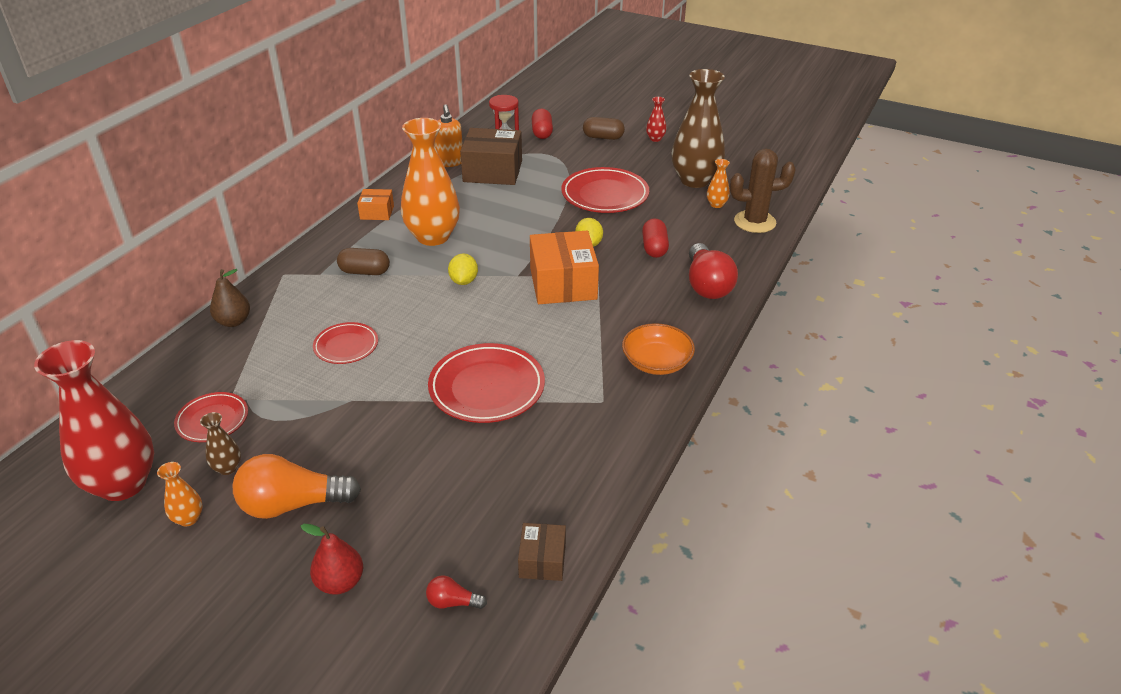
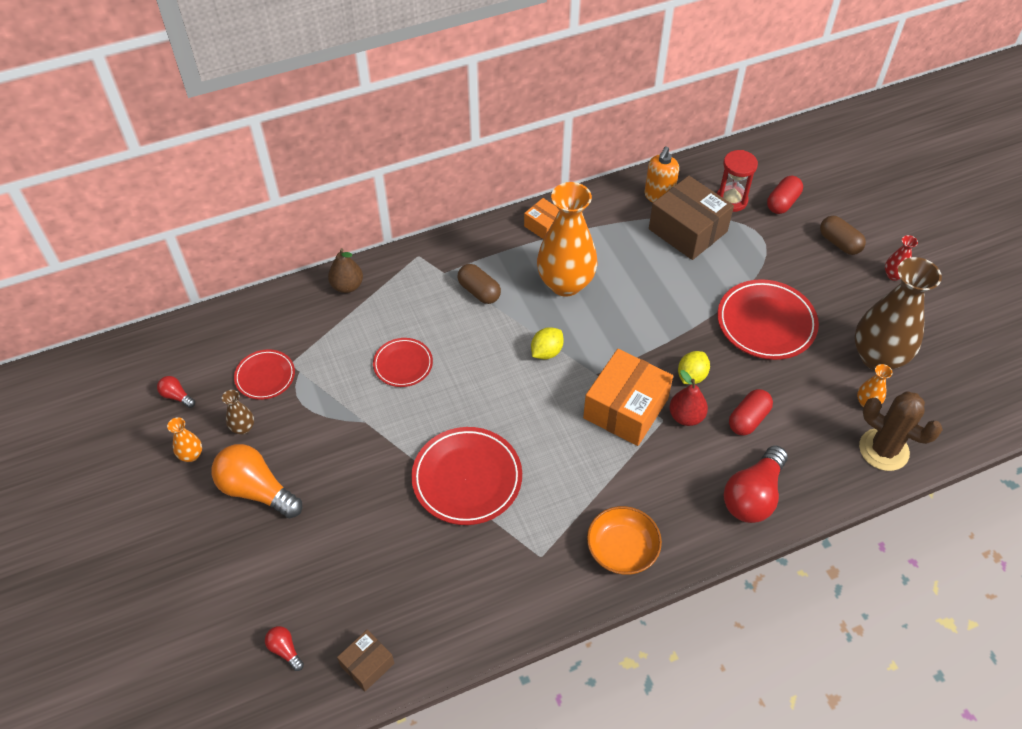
camera: 40 degrees right, 15 degrees up
red vase [34,340,154,501] -> red light bulb [157,376,195,408]
red pear [301,524,363,595] -> red pear moved to [669,370,708,426]

